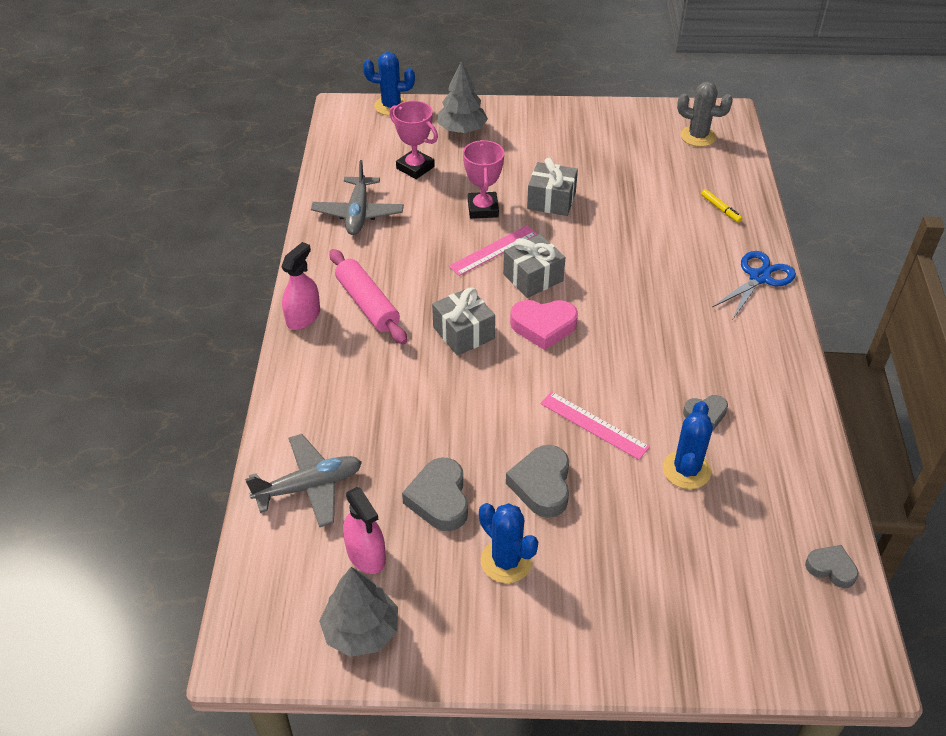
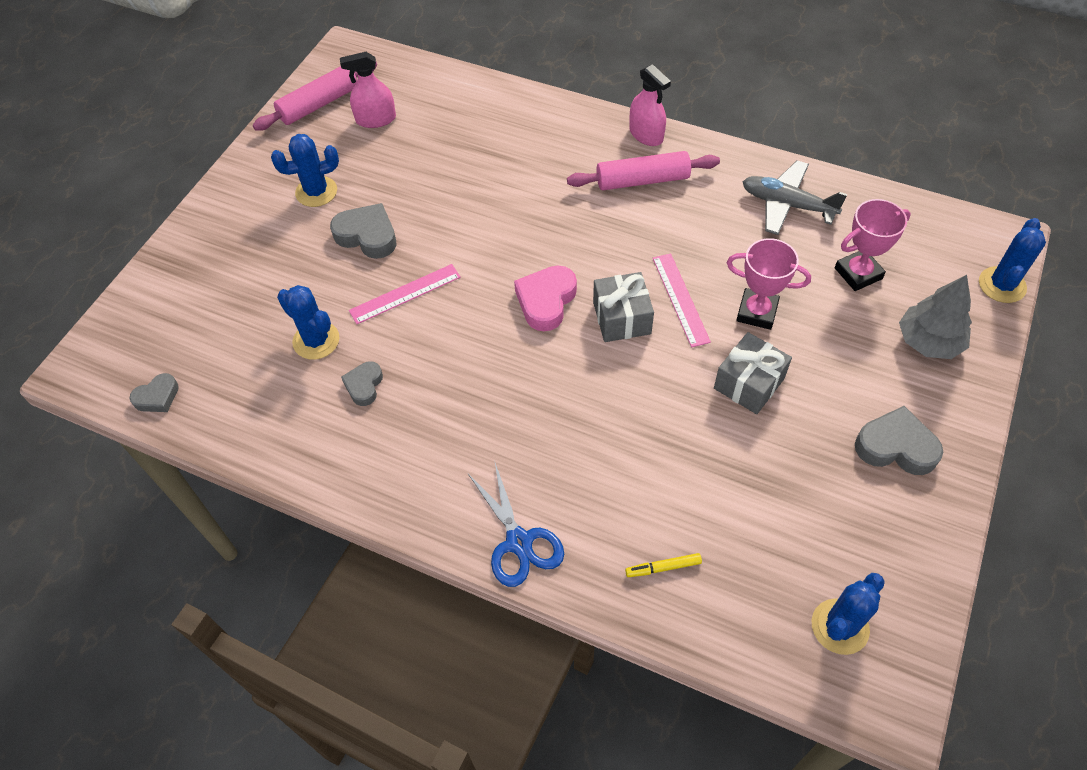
camera: 115 degrees right, 10 degrees up
grey plane [245,434,362,527] -> none
grey tree [319,567,398,657] -> pink rolling pin [253,62,377,131]
grey heart [402,458,468,531] -> grey heart moved to [855,406,943,475]
grey gift [432,287,495,356] -> none
grey cactus [677,82,733,147] -> blue cactus [811,573,885,655]

